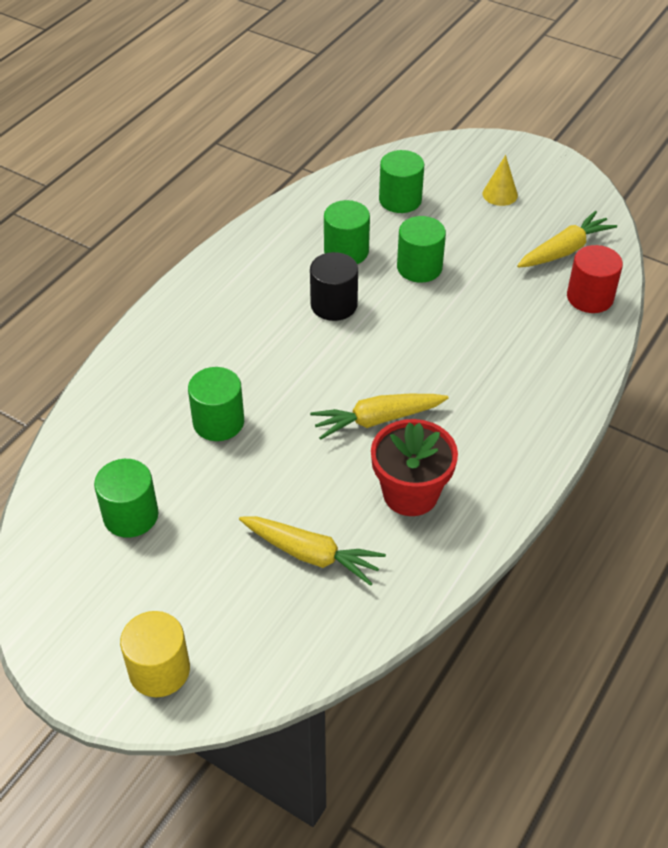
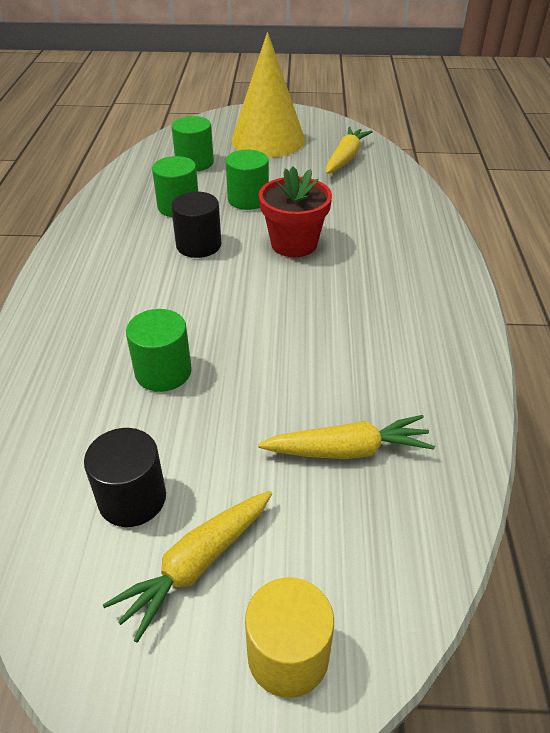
camera: 30 degrees left, 5 degrees down
green cylinder [94,459,158,538] -> black cylinder [84,428,166,527]
yellow carrot [310,394,448,440] -> yellow carrot moved to [103,491,272,643]
red flower pot [371,419,458,516] -> red flower pot moved to [259,167,332,257]
yellow cone [483,155,518,206] -> yellow cone [231,32,305,157], size x2.49
red cylinder [567,245,623,313] -> none

